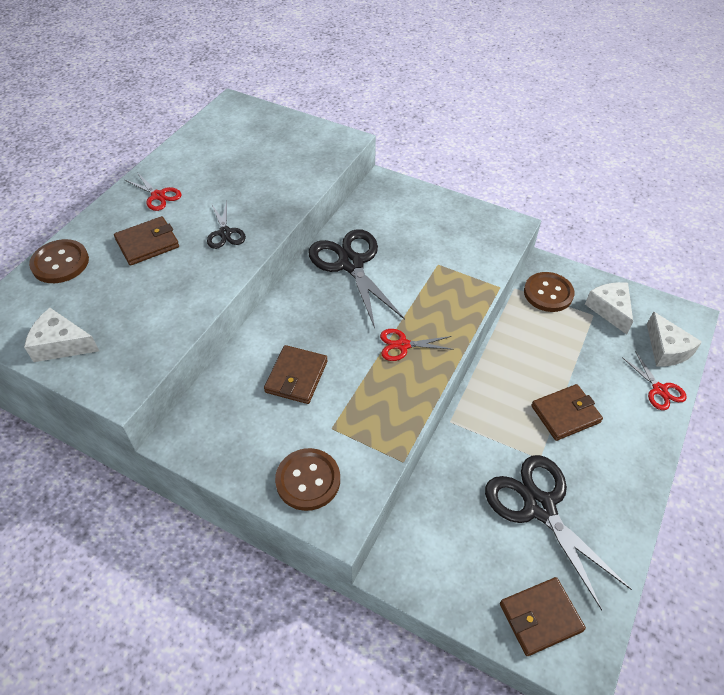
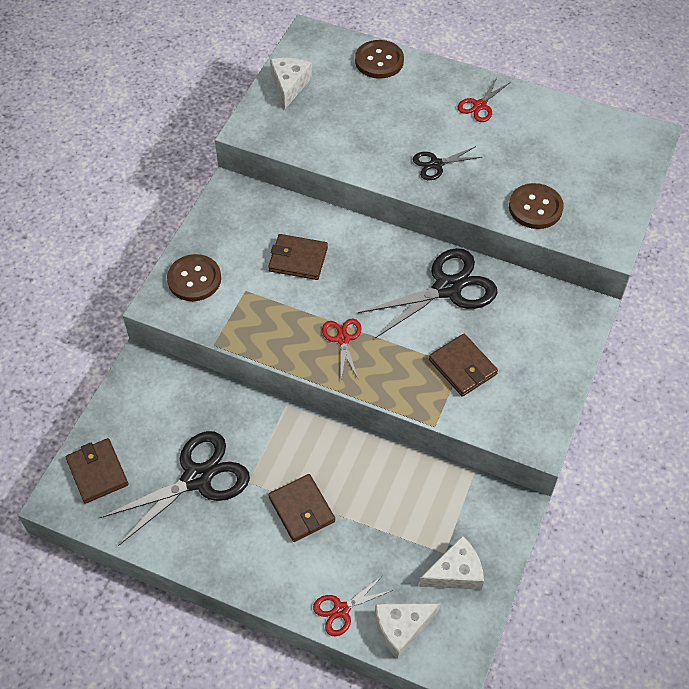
camera: 85 degrees right, 5 degrees up
brown wallet [114,216,179,266] -> brown wallet moved to [429,334,498,397]
brown button [524,272,574,312] -> brown button moved to [509,183,564,229]

